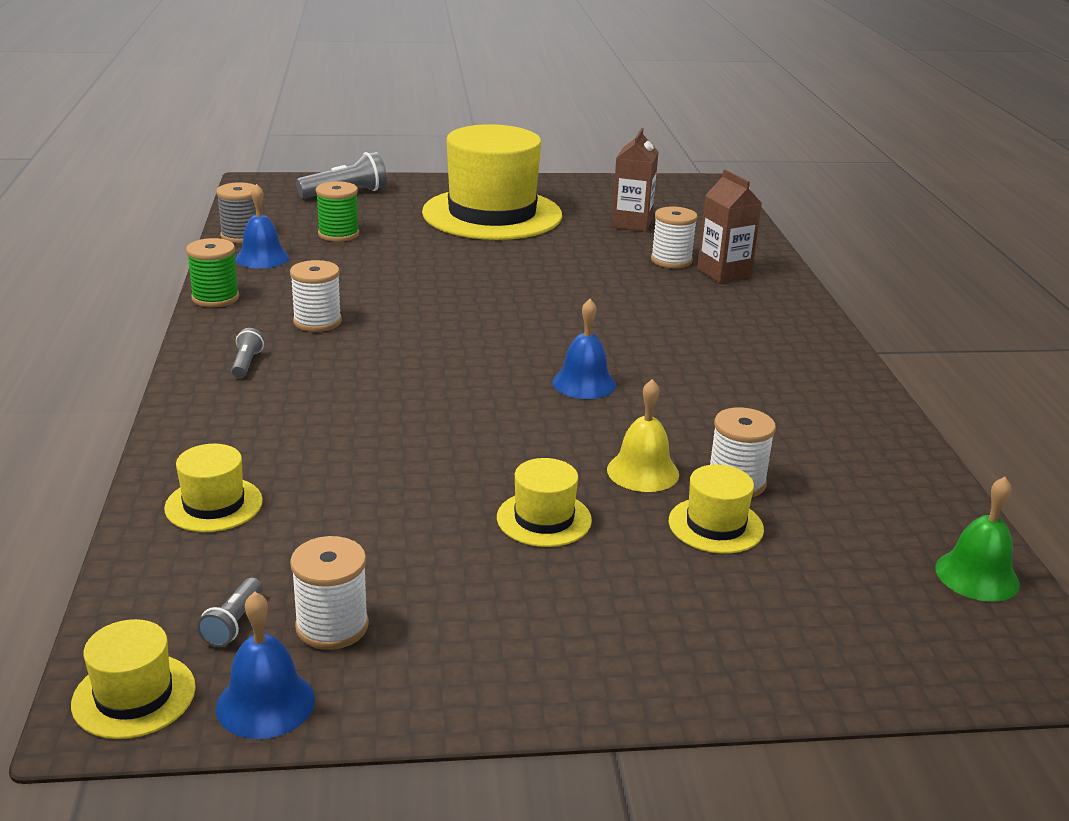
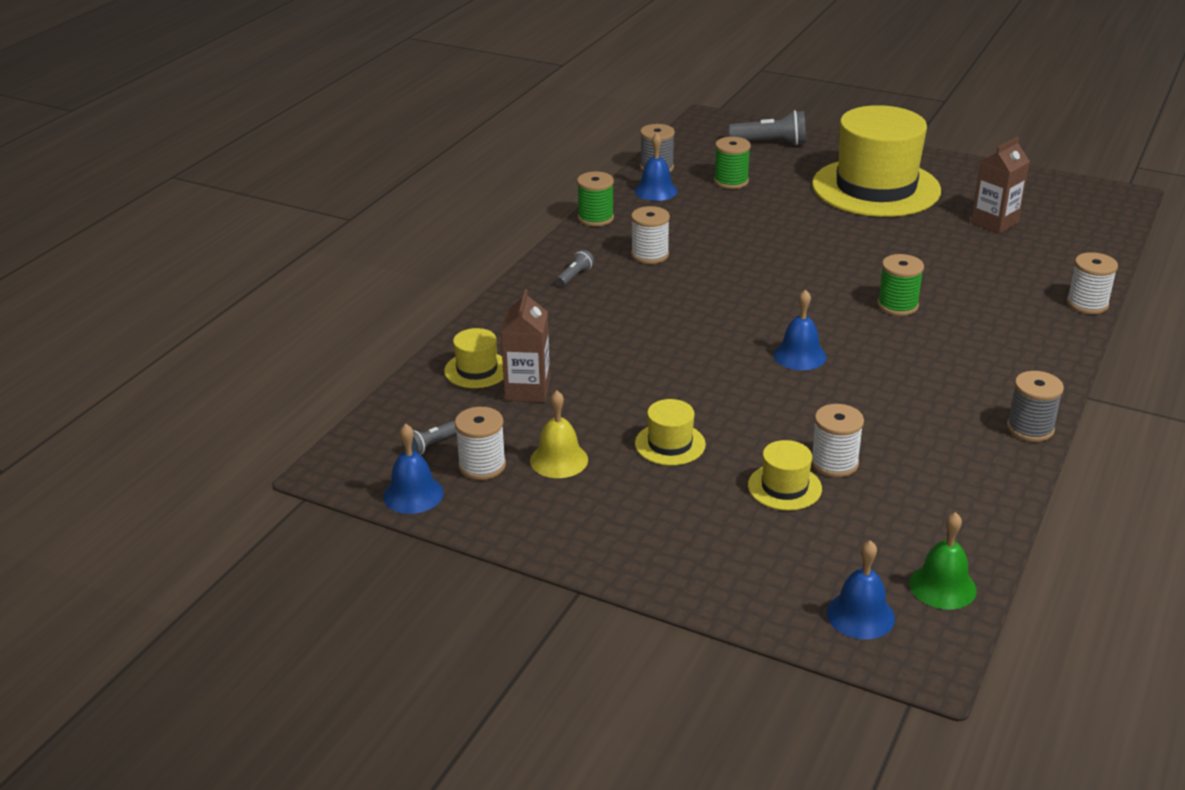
camera: 35 degrees right, 5 degrees up
yellow hat [71,619,196,739] -> none
yellow bell [607,379,679,492] -> yellow bell moved to [530,390,588,478]
white spool [651,207,697,268] -> white spool moved to [1067,252,1118,314]
brown carton [697,169,762,283] -> brown carton moved to [501,289,550,402]
none -> blue bell [827,540,895,639]
none -> green spool [878,254,924,316]
none -> grey spool [1007,371,1064,442]

